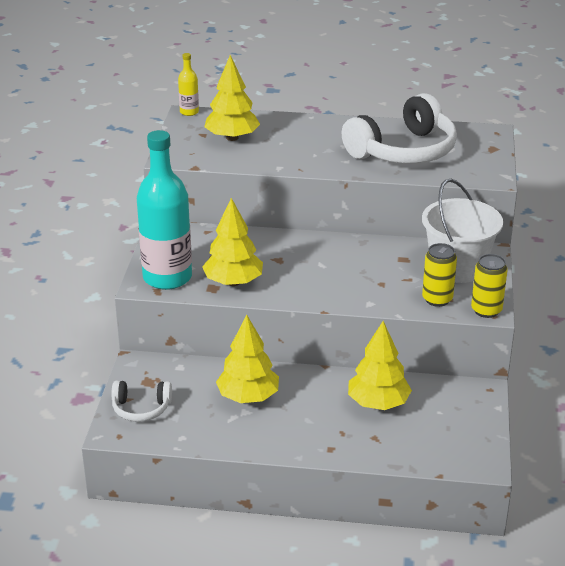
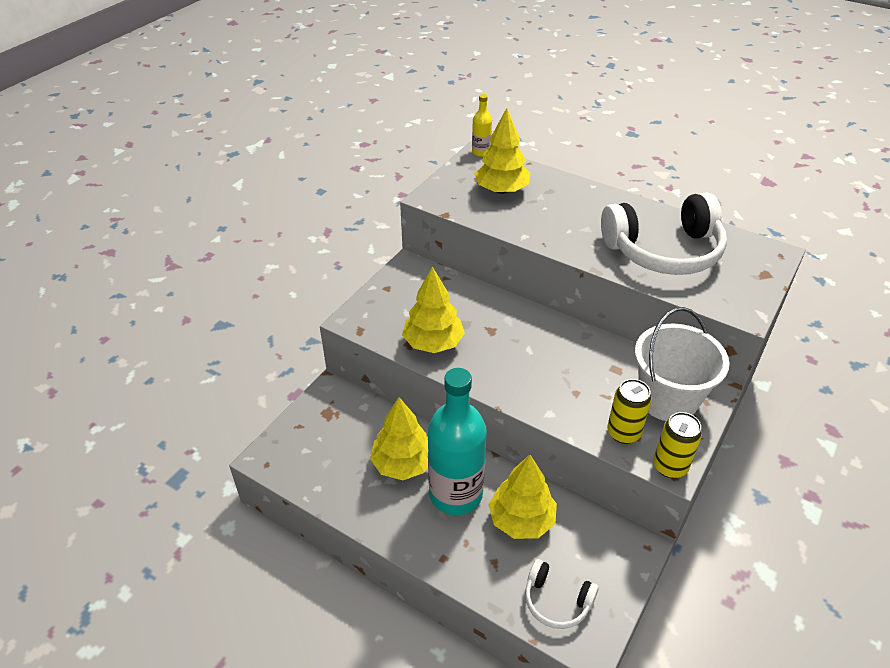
camera: 25 degrees right, 10 degrees up
white headphones [111,381,172,422] -> white headphones moved to [525,559,599,629]
turquoise bottle [137,130,192,290] -> turquoise bottle moved to [428,368,487,515]

